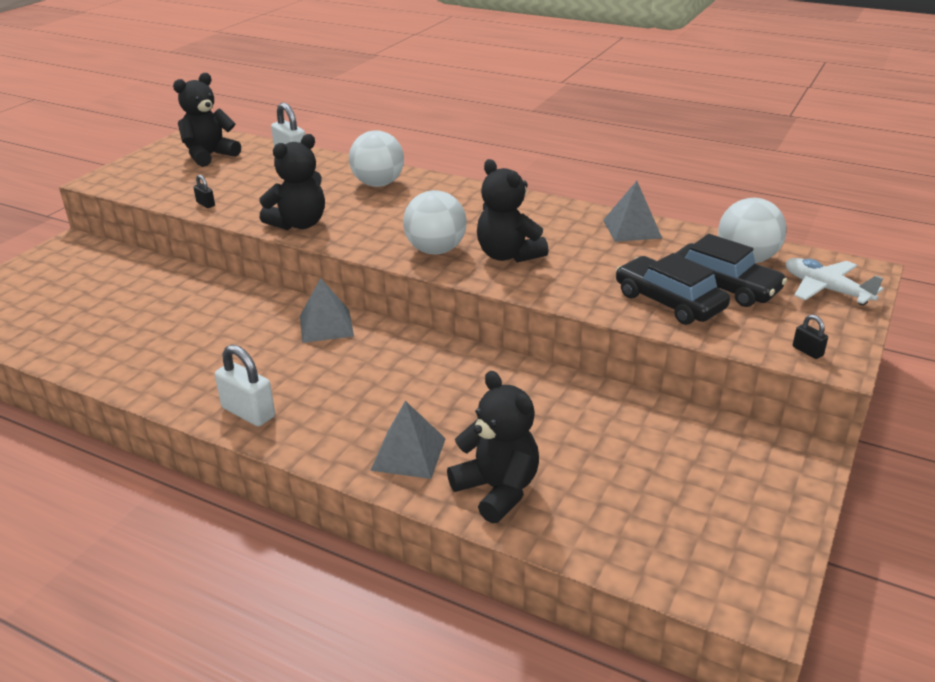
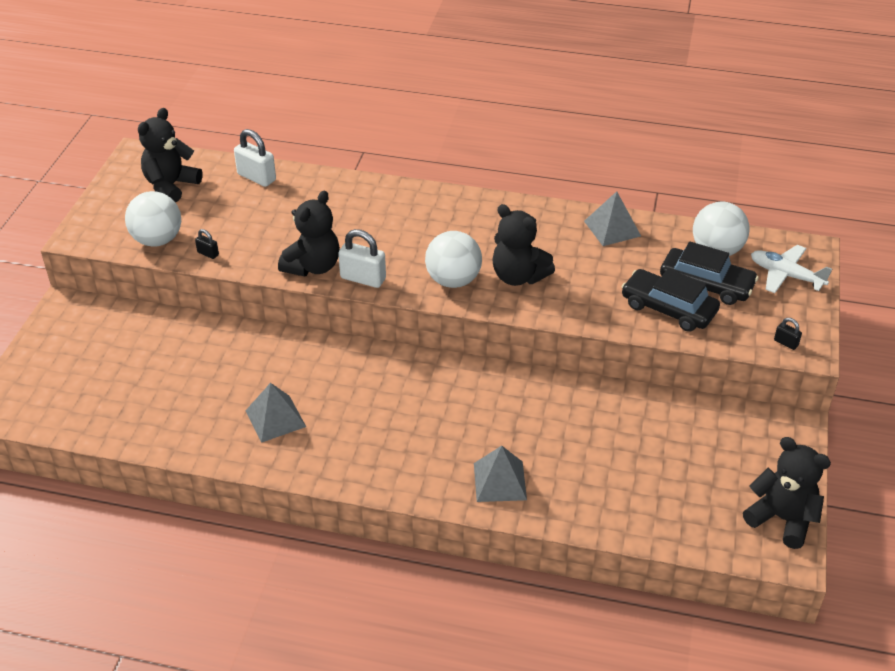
camera: 15 degrees left, 10 degrees up
white padlock [215,344,275,426] -> white padlock moved to [338,229,386,288]
grey pyramid [300,278,354,343] -> grey pyramid moved to [246,383,306,443]
white ball [349,130,404,187] -> white ball moved to [125,191,181,246]
black teddy bear [447,371,539,523] -> black teddy bear moved to [743,437,831,549]

